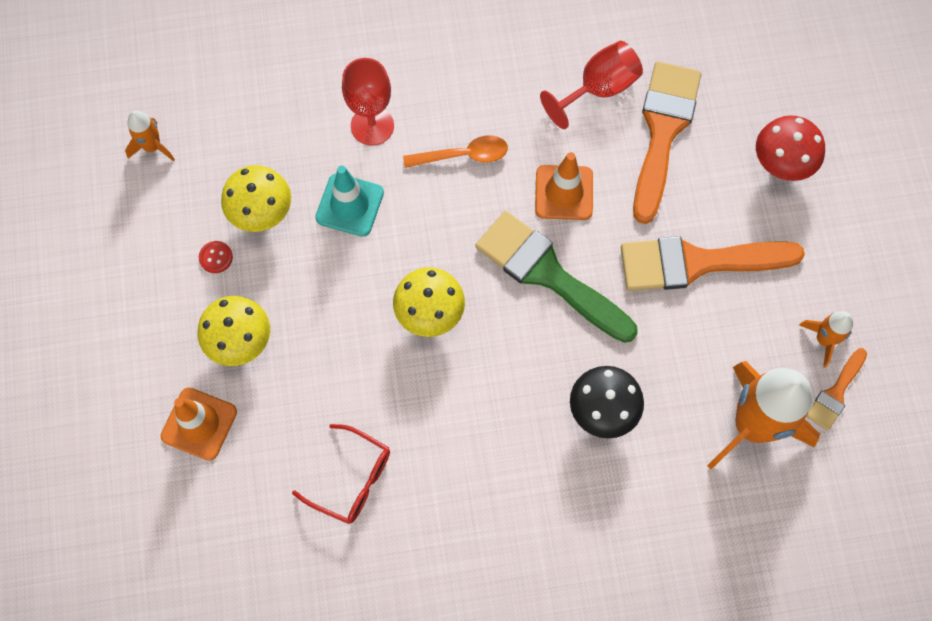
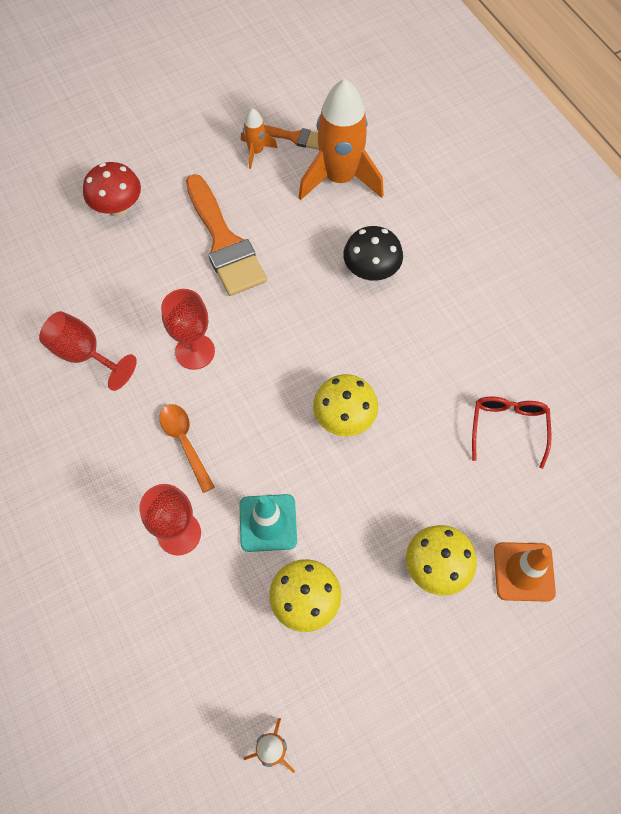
camera: 110 degrees left, 5 degrees down
red button [199,241,233,273] -> none
green brush [475,211,638,343] -> none
orange traffic cone [535,152,593,220] -> red goblet [161,289,215,370]
orange brush [633,62,701,224] -> none

